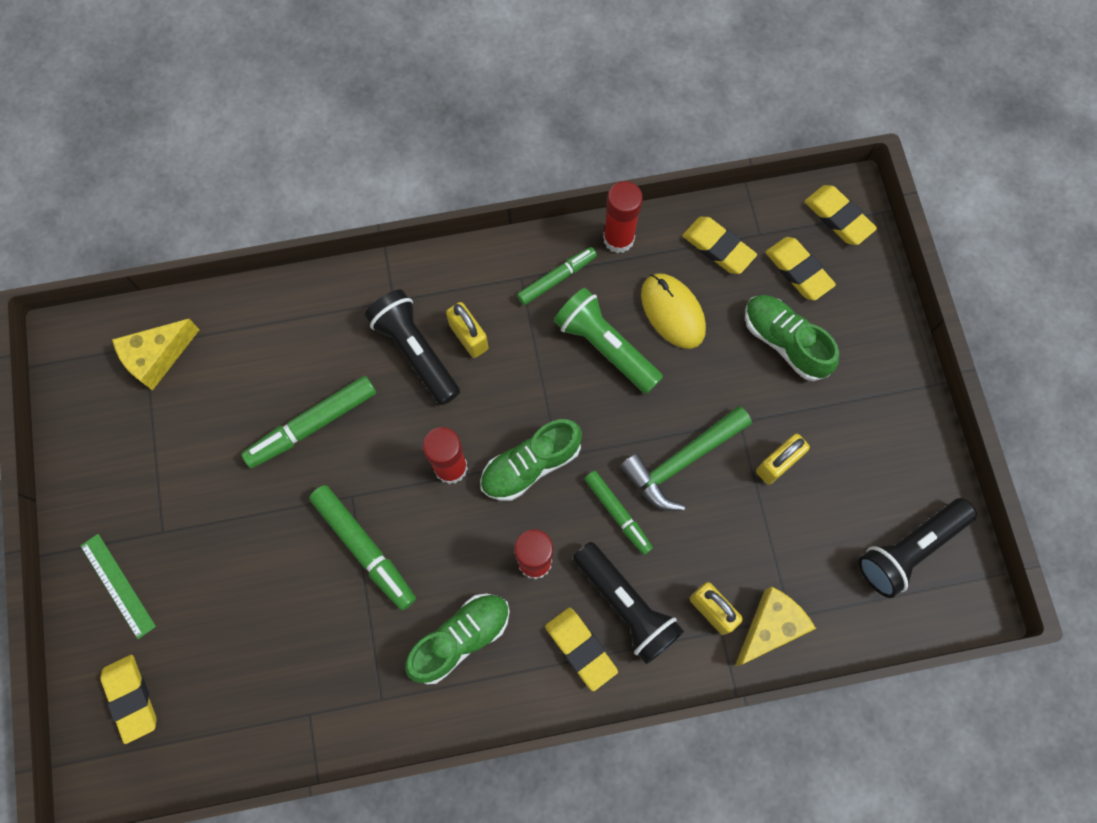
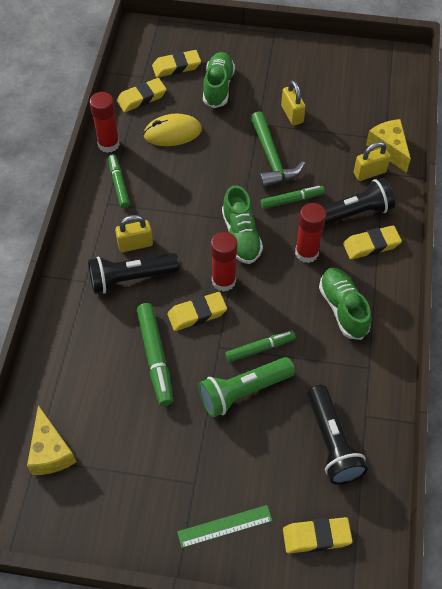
camera: 70 degrees left, 15 degrees down
green marker [309,485,416,610] -> green marker [225,331,296,362], size x0.66
green flashlight [554,288,663,394] -> green flashlight moved to [198,357,295,417]
green shoe [745,295,839,381] -> green shoe turned 120 degrees clockwise [203,52,235,108]
yellow eraser [805,185,877,245] -> yellow eraser moved to [167,292,227,331]
black flashlight [858,498,977,598] -> black flashlight moved to [307,385,368,485]

